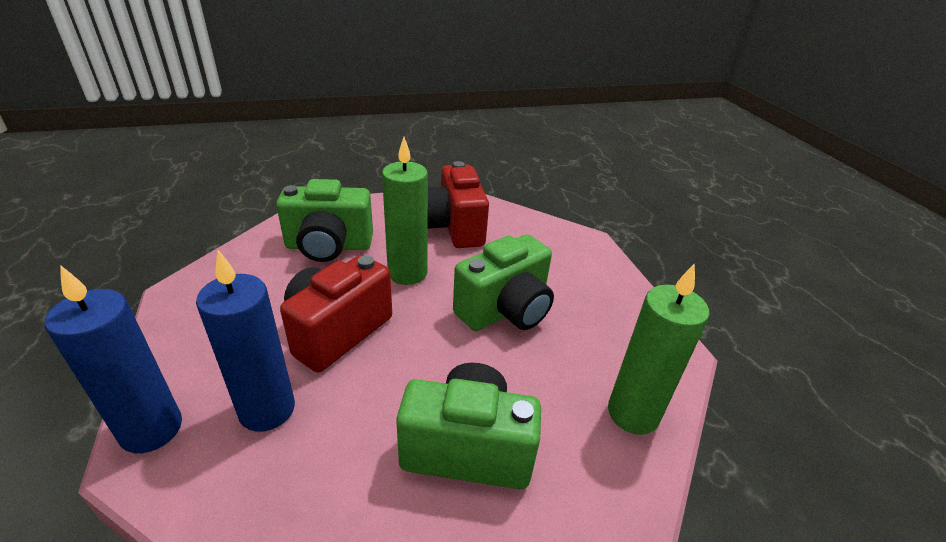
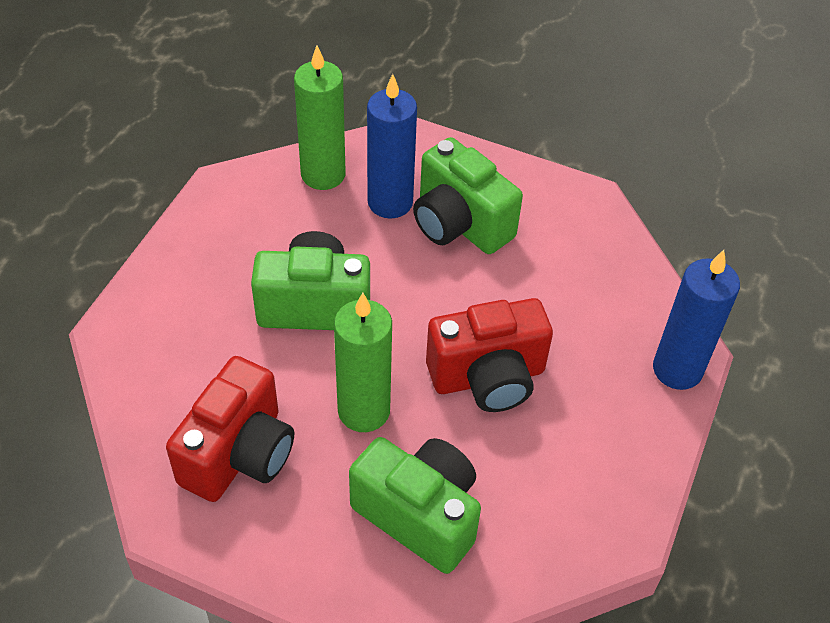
camera: 140 degrees left, 15 degrees up
blue candle [196,250,295,432] -> blue candle moved to [367,74,417,218]

